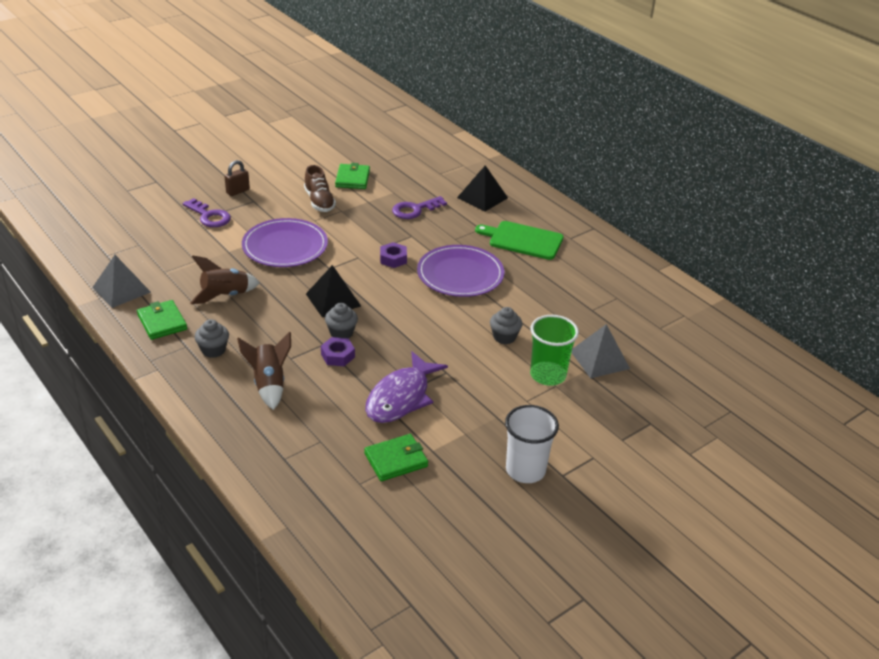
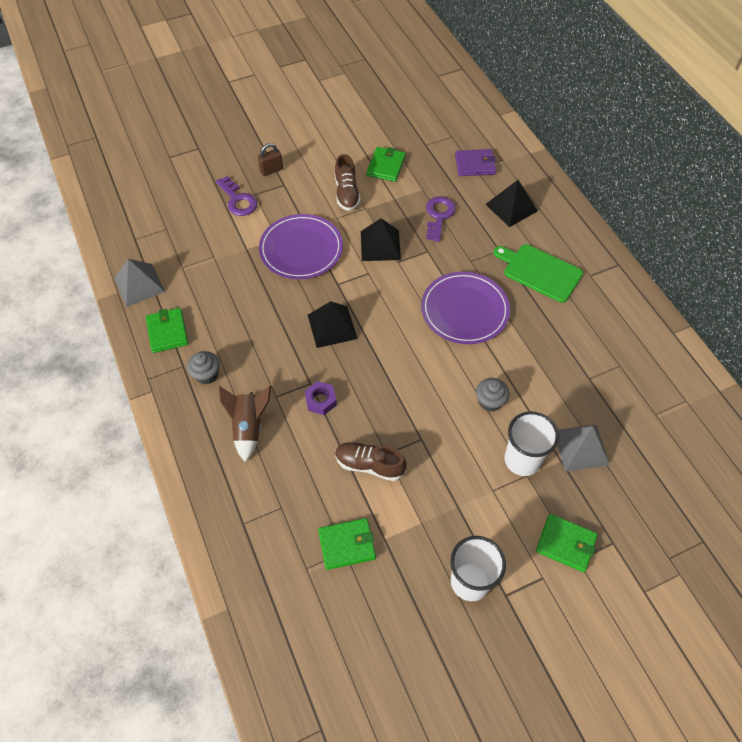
camera: 15 degrees right, 20 degrees up
brown rocket [190,256,259,304] -> none
grey cupcake [325,303,358,338] -> none
purple fish [365,351,448,423] -> brown shoe [335,442,407,481]
purple nut [380,242,407,268] -> none
purple key [392,196,447,219] -> purple key turned 120 degrees clockwise [426,196,456,242]
green cup [530,315,579,386] -> white cup [505,411,559,476]
none -> black pyramid [361,218,401,261]
none -> purple wallet [455,149,496,176]
none -> green wallet [536,514,598,572]

